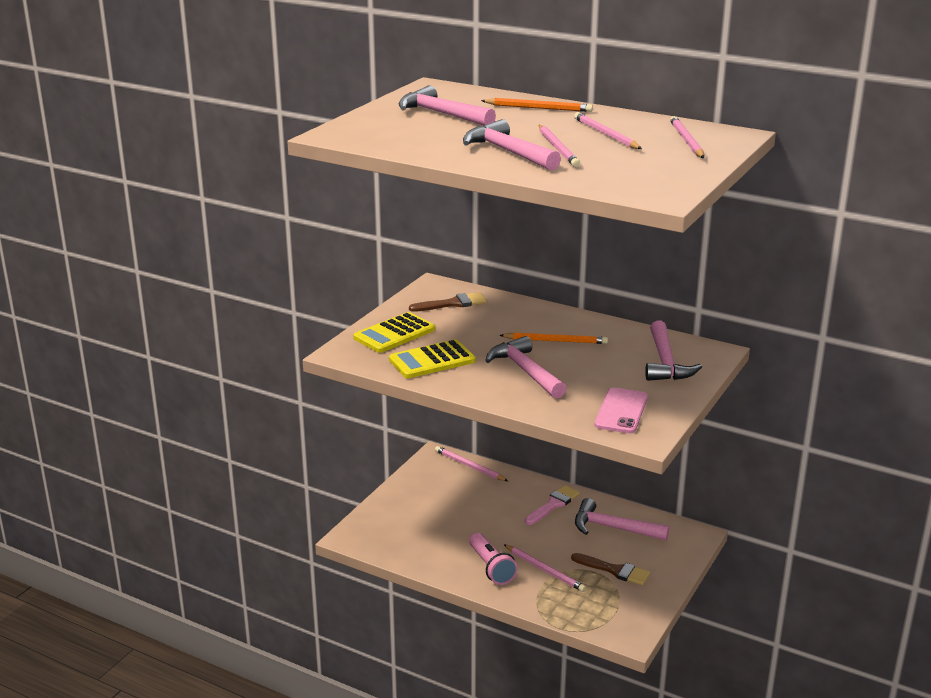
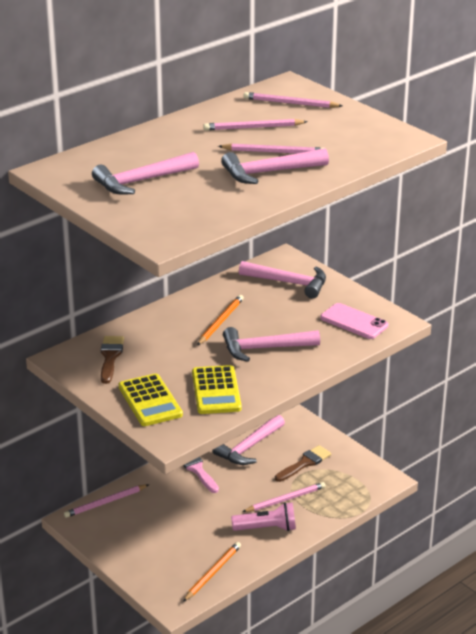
camera: 70 degrees left, 5 degrees up
orange pencil [481,98,593,112] -> orange pencil moved to [183,542,241,602]

